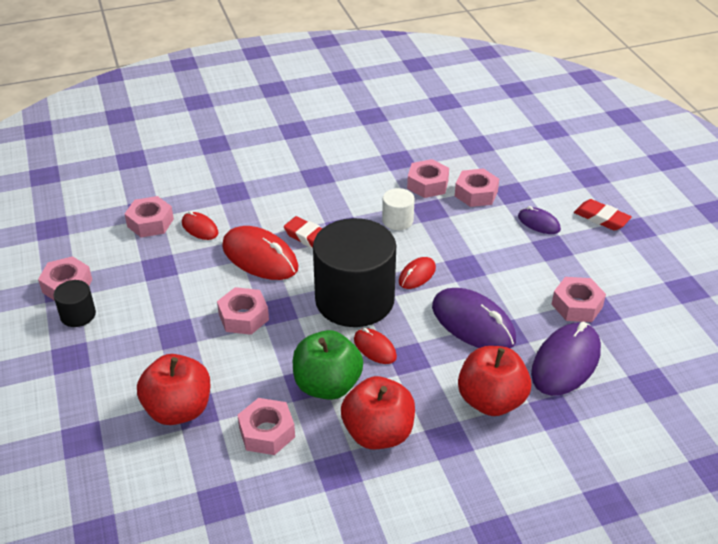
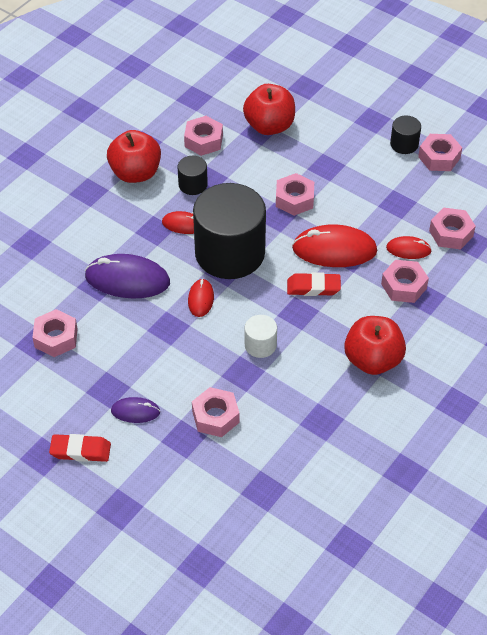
camera: 145 degrees right, 10 degrees up
green apple [293,330,363,400] -> black cylinder [177,156,208,195]
pink nut [407,159,449,198] -> pink nut moved to [381,260,429,303]
red apple [458,346,531,416] -> red apple moved to [344,316,406,375]
purple mouse [531,322,601,396] -> none

